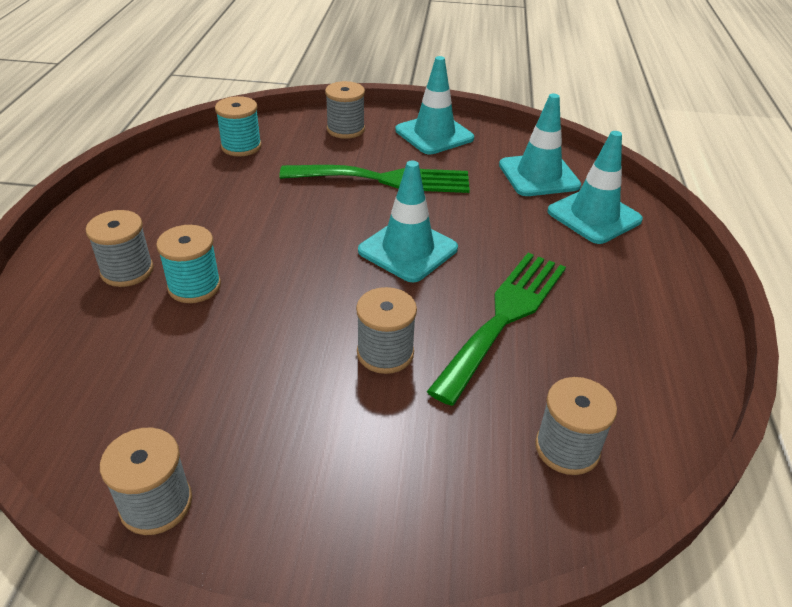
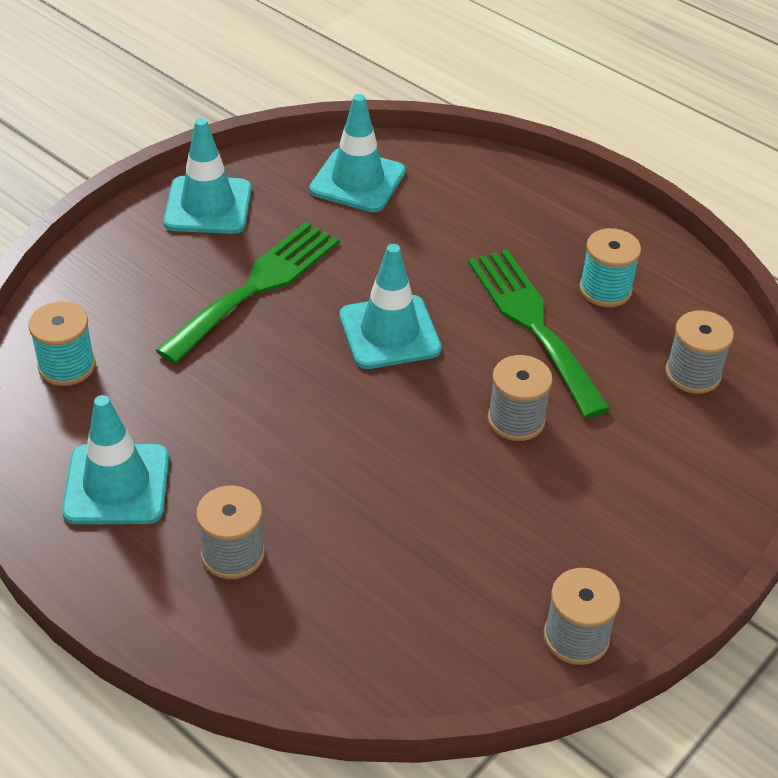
camera: 55 degrees left, 5 degrees up
turquoise spool [156,225,221,303] -> turquoise spool moved to [579,228,641,307]
grey spool [325,81,365,139] -> none
turquoise traffic cone [547,131,643,244] -> turquoise traffic cone moved to [62,395,169,524]

